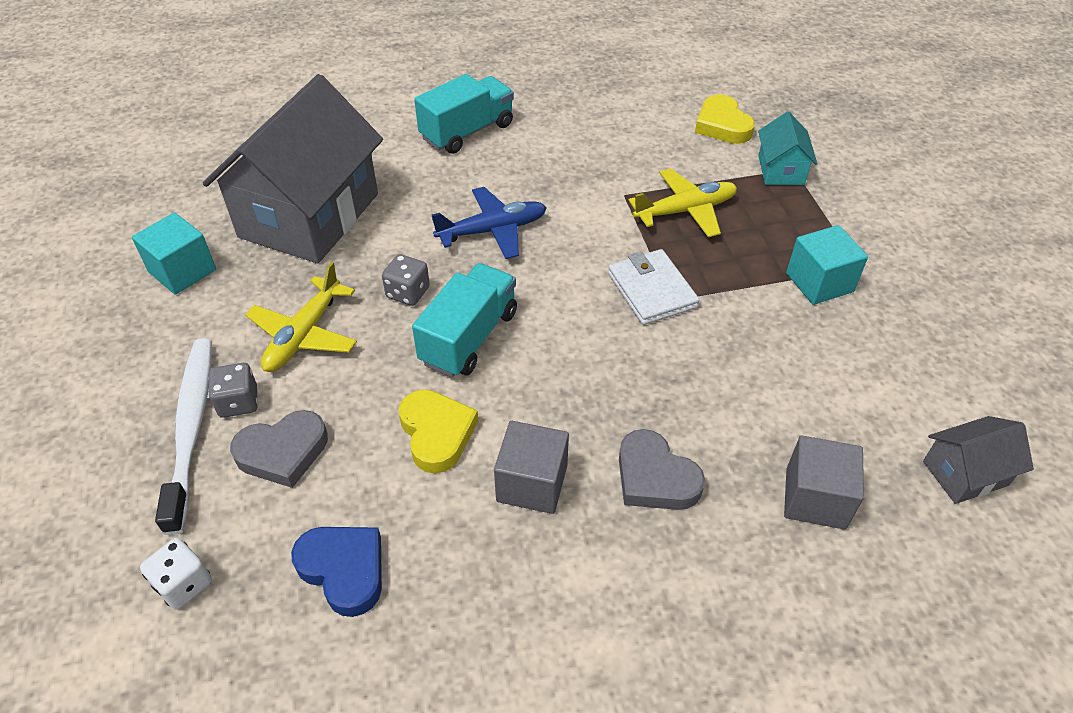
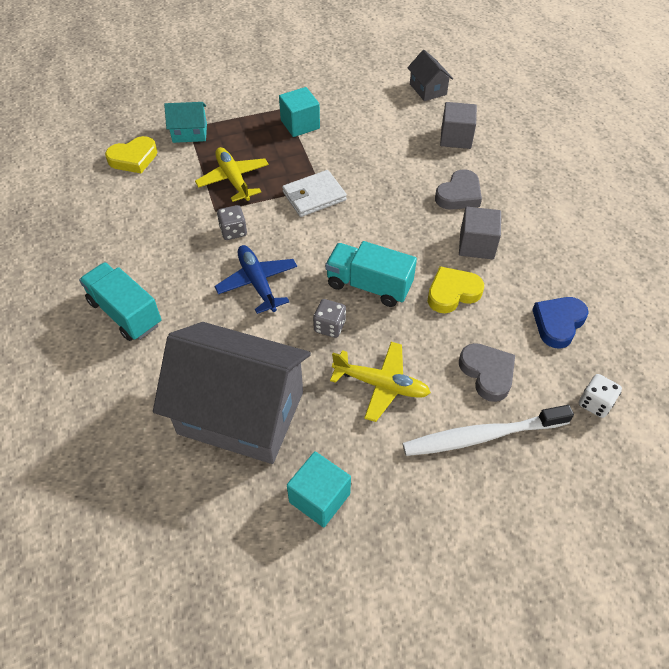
camera: 95 degrees left, 5 degrees up
grey dice [208,363,258,418] -> grey dice moved to [217,205,247,240]

